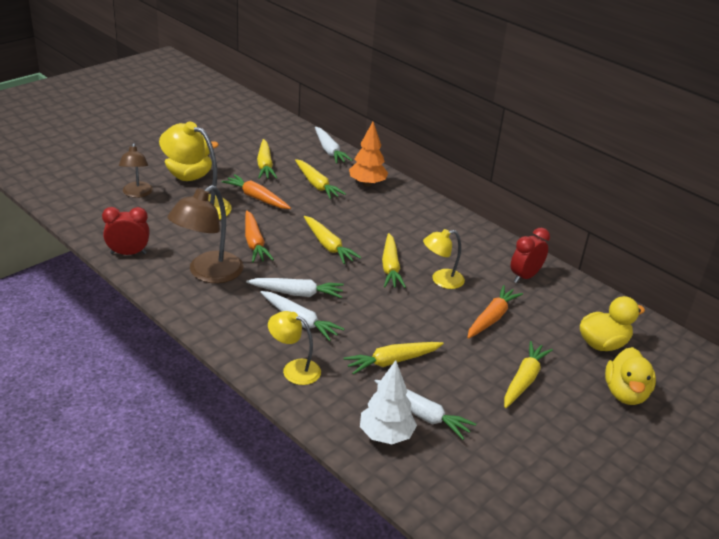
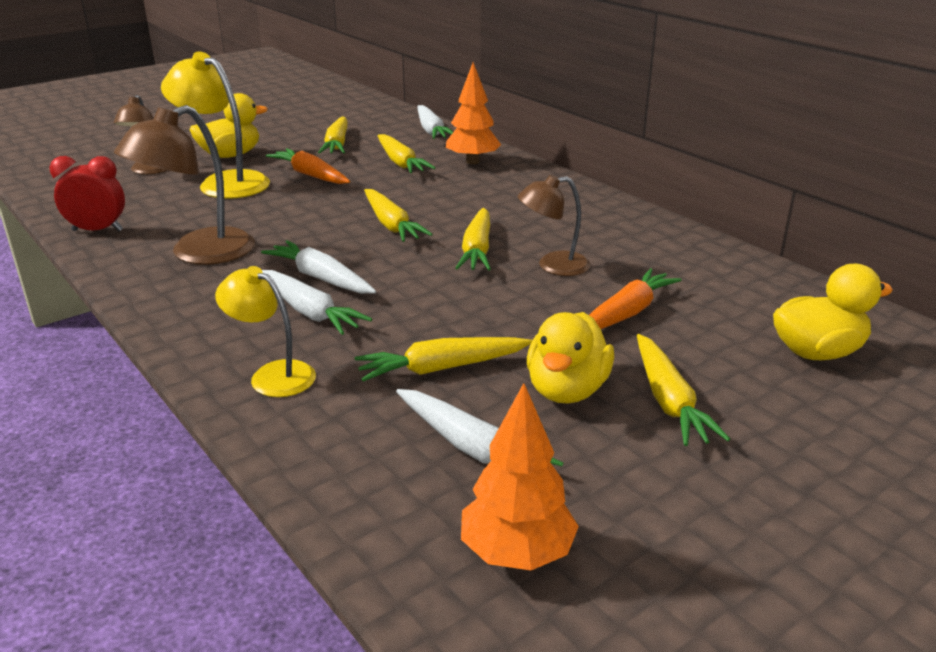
camera: 10 degrees right, 5 degrees down
orange carrot [245,210,274,263] -> none
white carrot [246,278,344,298] -> white carrot turned 150 degrees counterclockwise [261,240,376,294]
white tree [360,360,417,444] -> none
yellow lamp [423,229,465,289] -> brown lamp [518,175,590,276]
yellow carrot [504,341,553,408] -> yellow carrot turned 135 degrees clockwise [637,334,730,446]
red clock [511,228,550,283] -> none
yellow duck [605,347,656,405] -> yellow duck moved to [527,312,614,404]
none -> orange tree [461,383,579,570]

